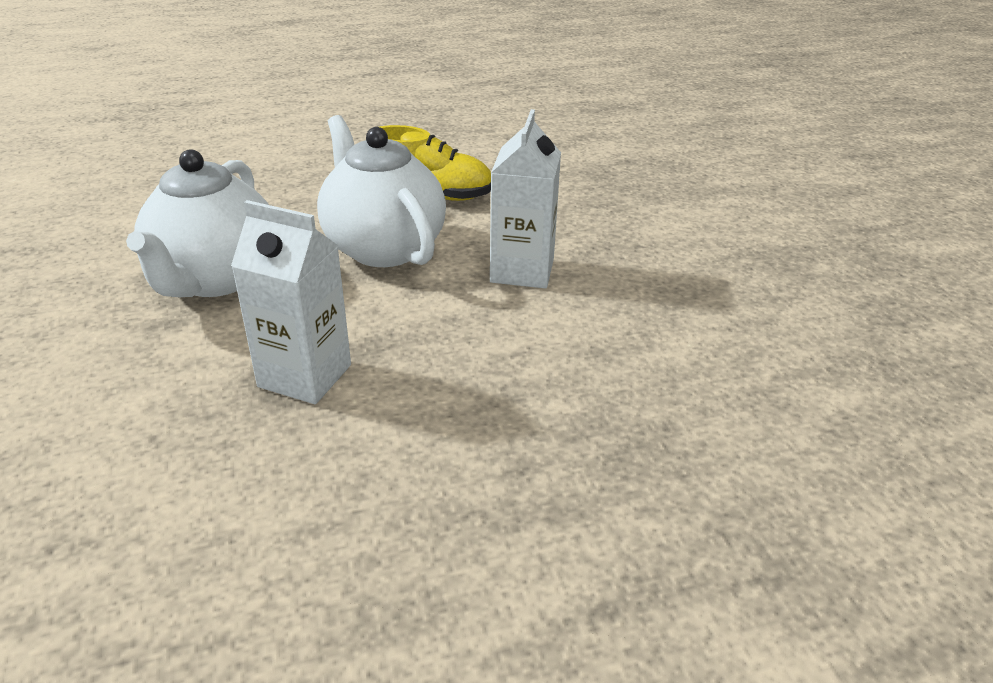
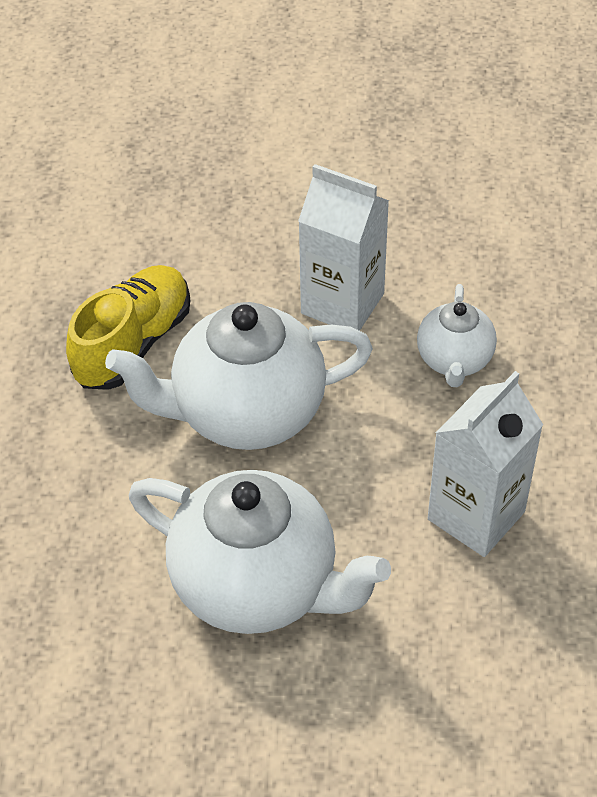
camera: 70 degrees left, 15 degrees up
none -> white teapot [417,284,497,387]

